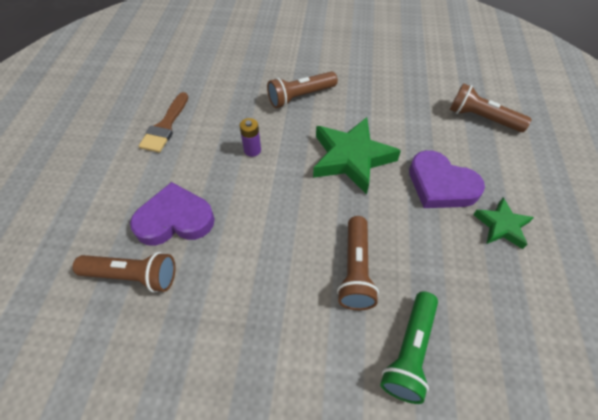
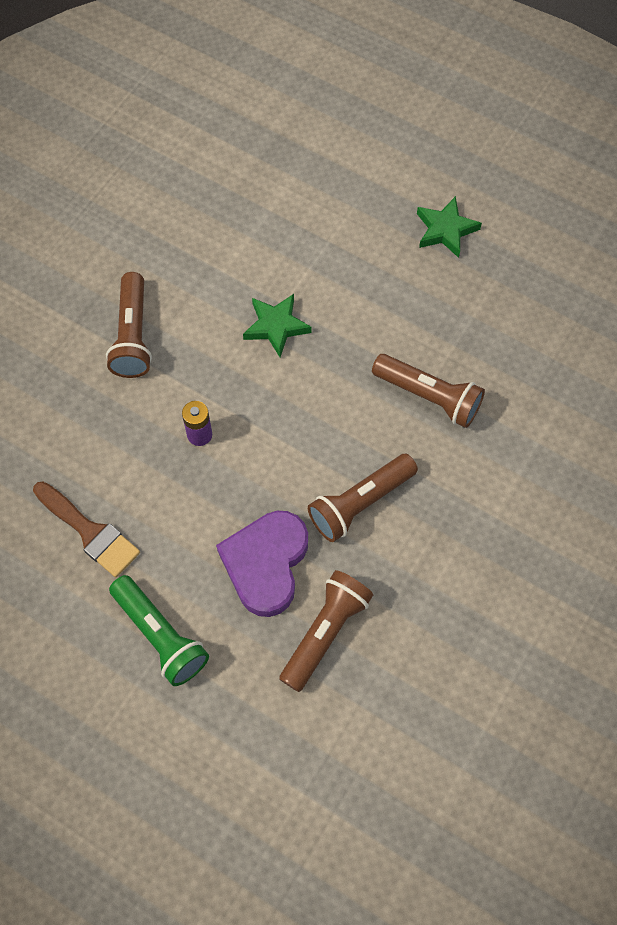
camera: 65 degrees left, 10 degrees up
green star [313,117,401,195] -> green star [243,294,312,357], size x0.56
green flashlight [380,291,438,404] -> green flashlight moved to [109,575,209,686]
purple heart [409,150,485,208] -> none
brown flashlight [450,83,532,132] -> brown flashlight moved to [308,454,418,542]

